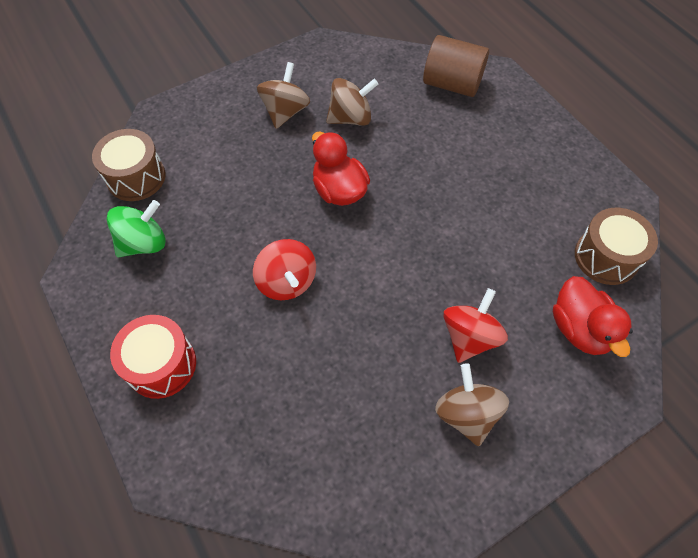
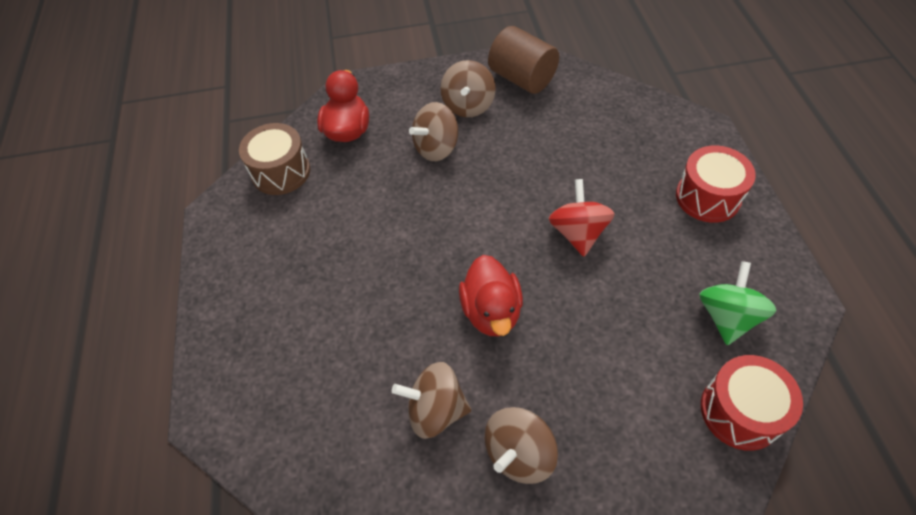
camera: 155 degrees left, 5 degrees down
brown drum [92,129,166,201] -> red drum [701,355,803,451]
green spinning top [106,200,165,257] -> green spinning top turned 120 degrees clockwise [699,261,777,345]
brown cylinder [423,35,489,97] -> brown cylinder moved to [488,26,559,94]
red spinning top [443,288,508,363] -> brown spinning top [409,102,458,161]

